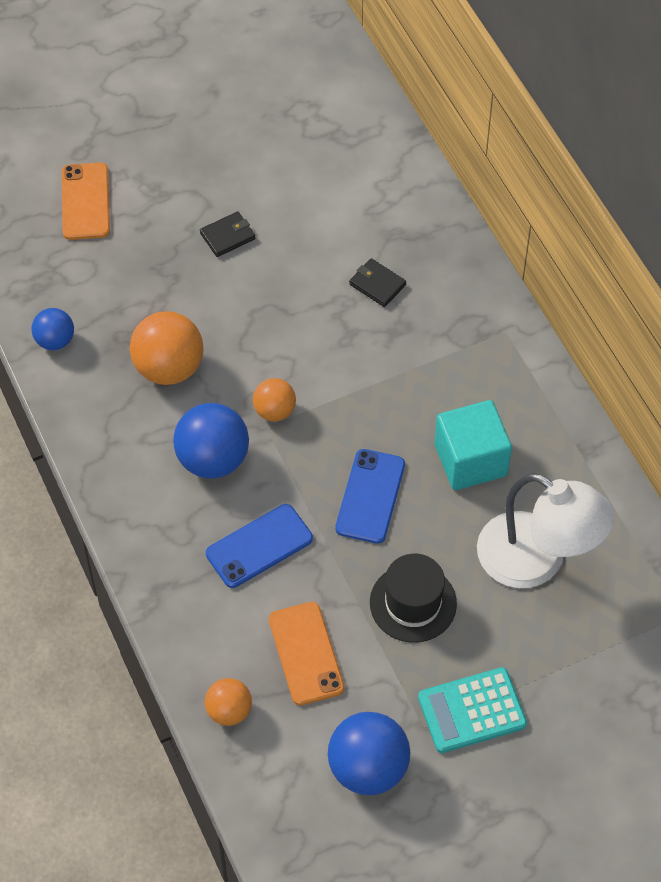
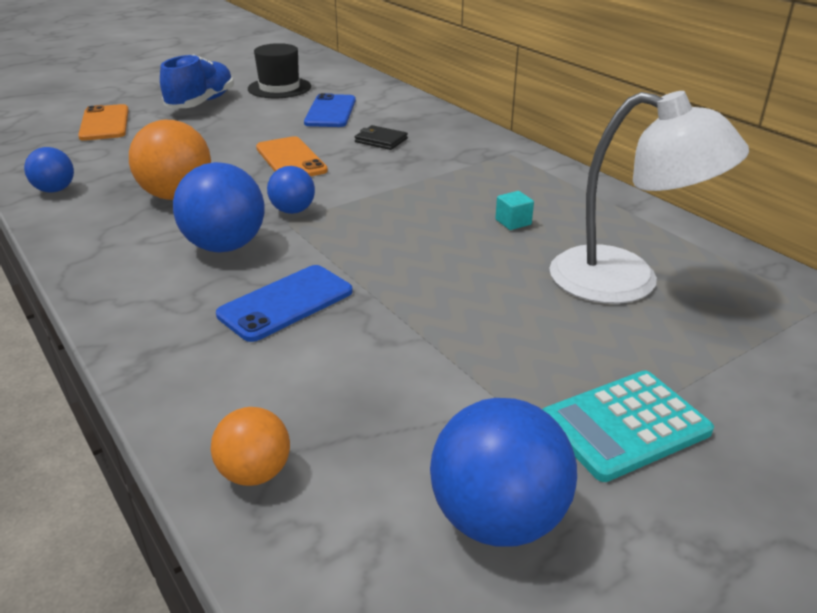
camera: 10 degrees left, 25 degrees down
black wallet [200,211,255,257] -> none
orange ball [253,378,296,422] -> blue ball [267,166,315,214]
orange phone [269,602,345,705] -> orange phone moved to [256,136,328,176]
blue phone [335,449,405,544] -> blue phone moved to [304,93,356,127]
black hat [370,554,457,643] -> black hat moved to [248,43,311,98]
turquoise cube [435,400,512,490] -> turquoise cube [495,191,534,230], size x0.42
none -> blue shoe [160,54,234,109]

